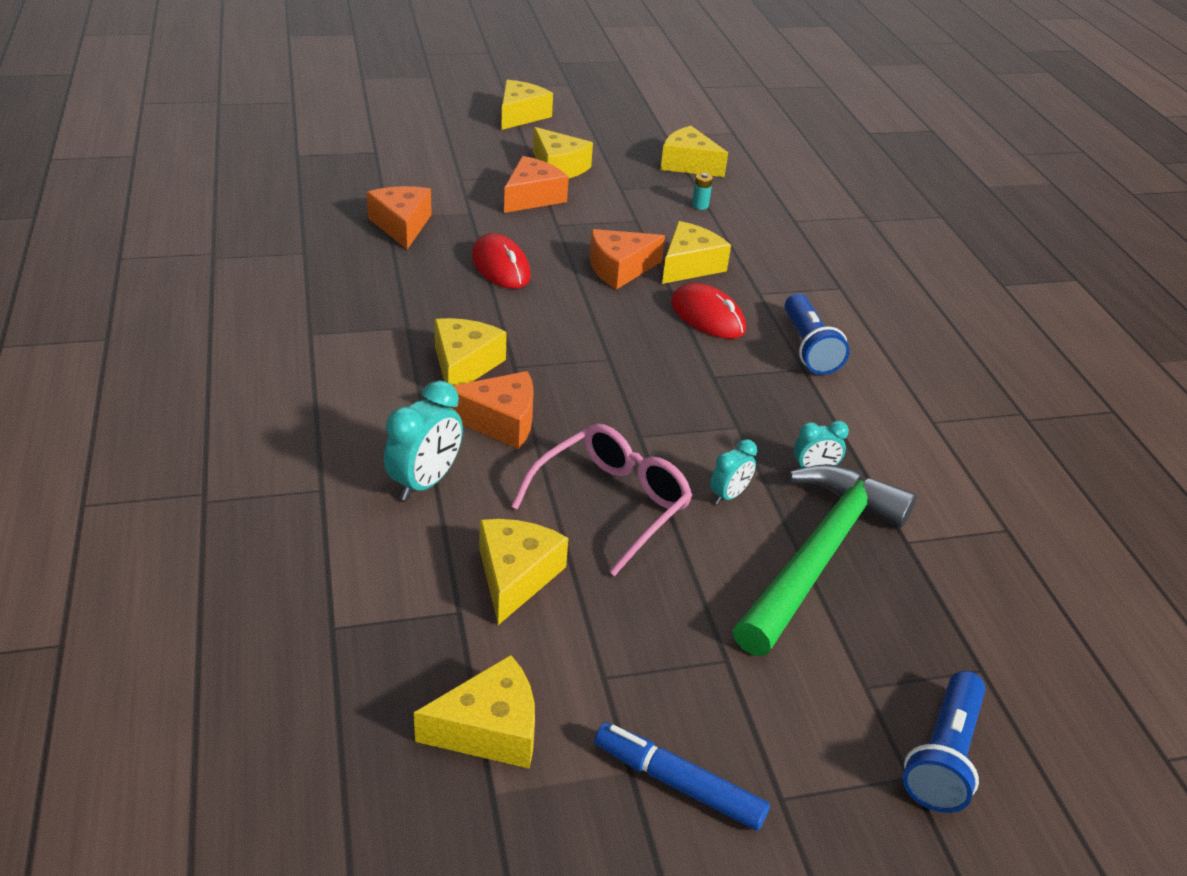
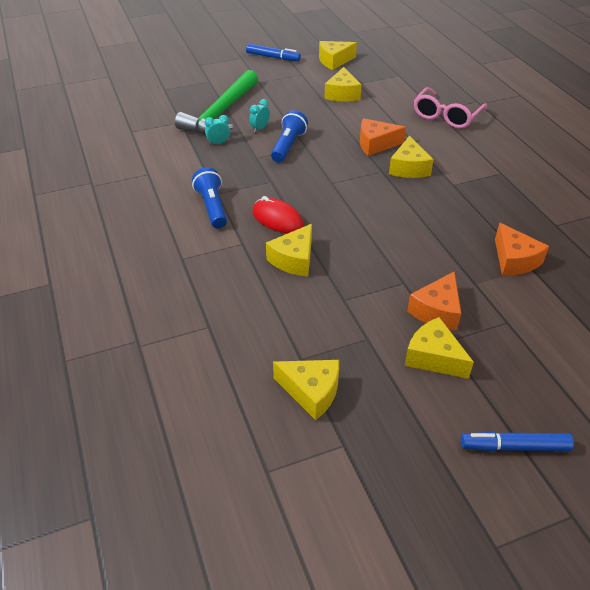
camera: 175 degrees right, 5 degrees up
turquoise clock [384,380,463,501] -> none
red mouse [472,233,531,289] -> none
yellow cheese [501,80,553,130] -> blue marker [461,432,574,451]
pink glasses [511,423,693,576] -> pink glasses moved to [414,87,487,128]
orange cheese [590,229,665,290] -> none
turquoise battery [692,173,713,210] -> none
blue flashlight [903,671,985,813] -> blue flashlight moved to [271,110,308,162]

